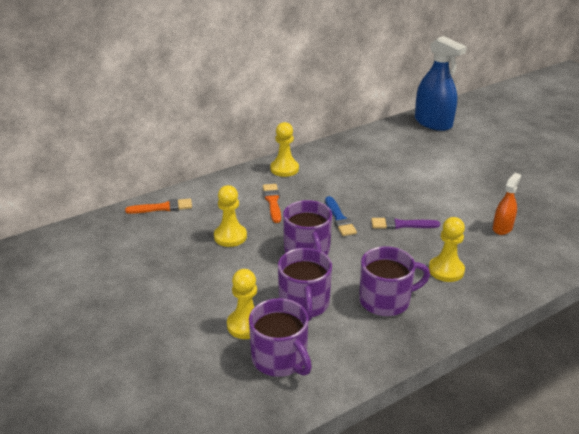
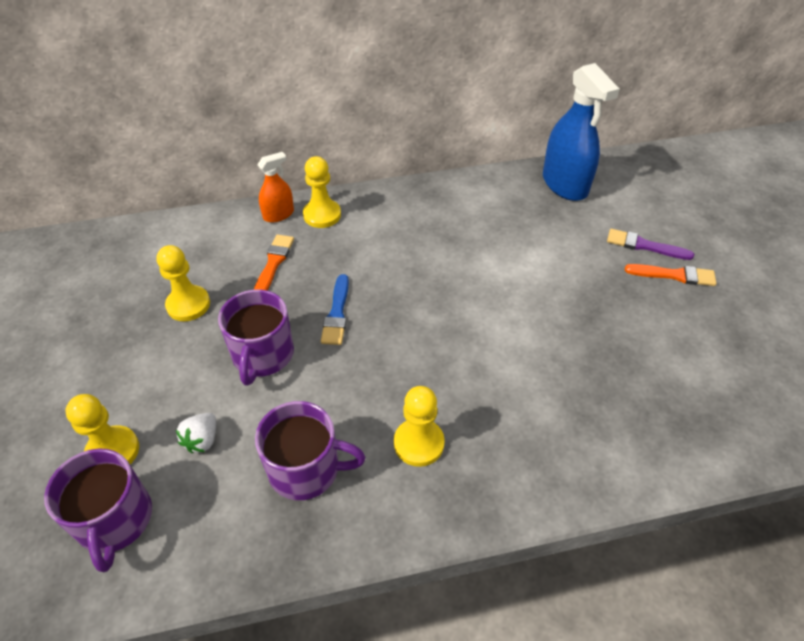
camera: 20 degrees right, 15 degrees up
orange brush [125,199,192,214] -> orange brush moved to [625,264,717,286]
purple mug [278,248,332,321] -> white strawberry [176,413,216,453]
purple brush [371,217,440,229] -> purple brush moved to [607,229,694,260]
orange spray bottle [493,173,521,235] -> orange spray bottle moved to [257,152,294,223]

